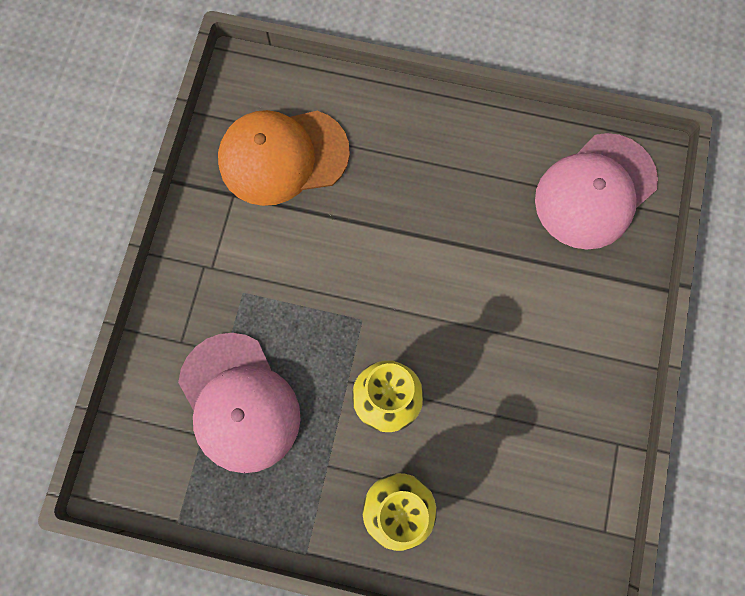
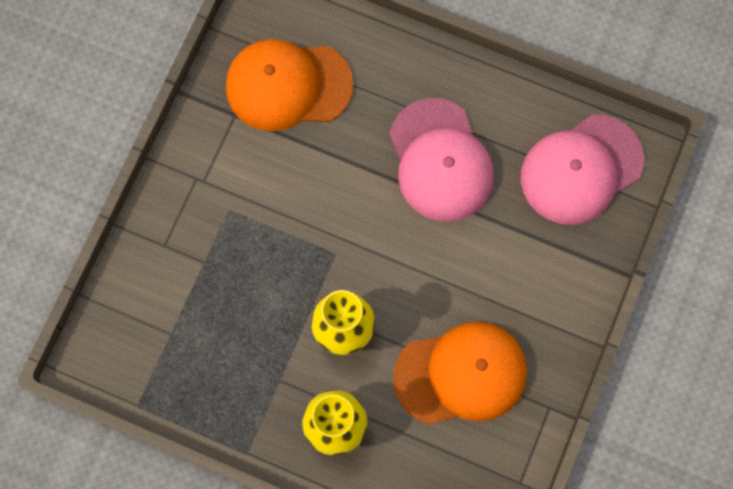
camera: 10 degrees right, 0 degrees up
pink cap [178,333,301,473] -> pink cap moved to [389,98,494,222]
none -> orange cap [393,322,527,424]

